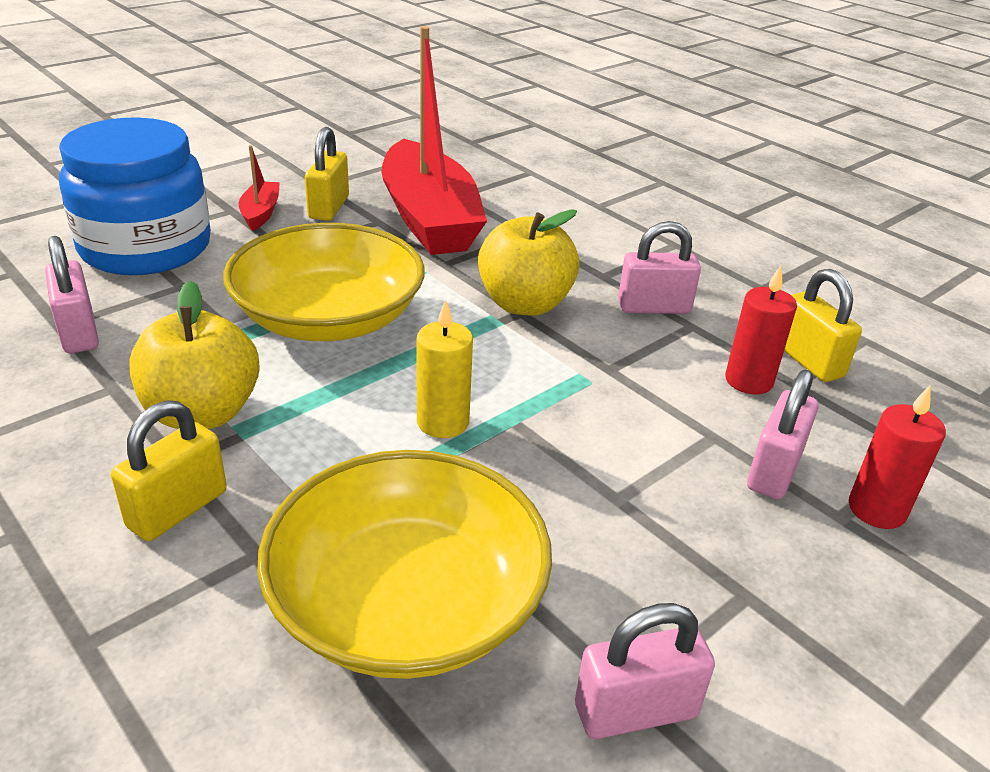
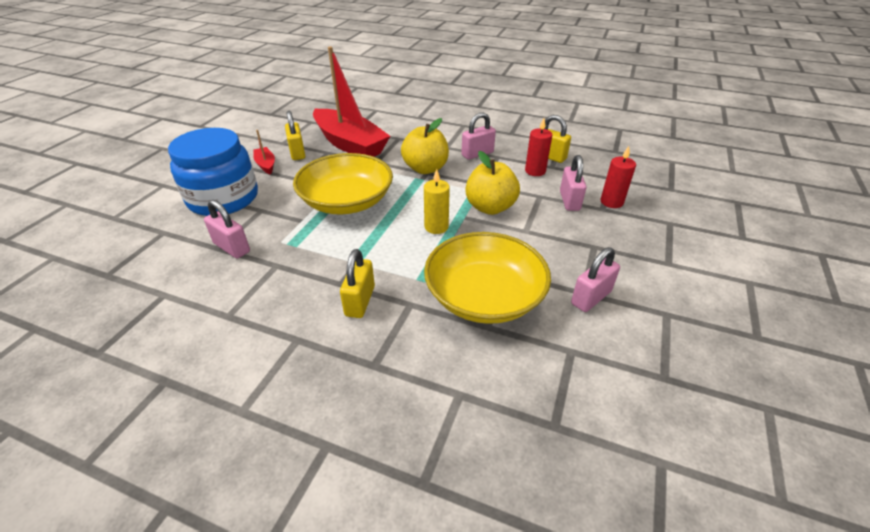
camera: 25 degrees left, 5 degrees up
yellow apple [130,280,260,429] -> yellow apple moved to [465,151,520,215]

